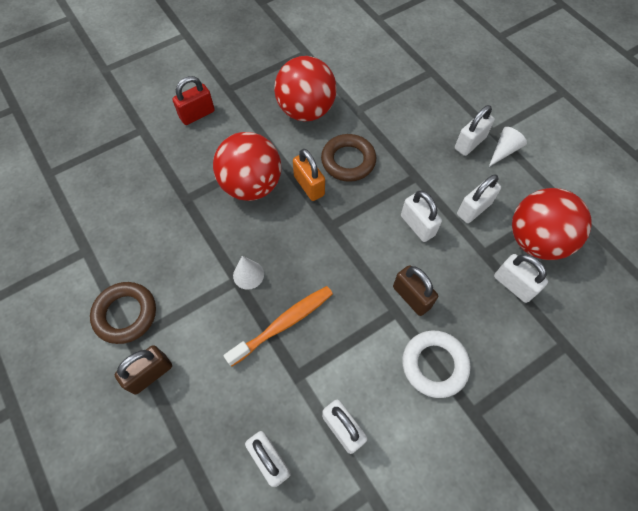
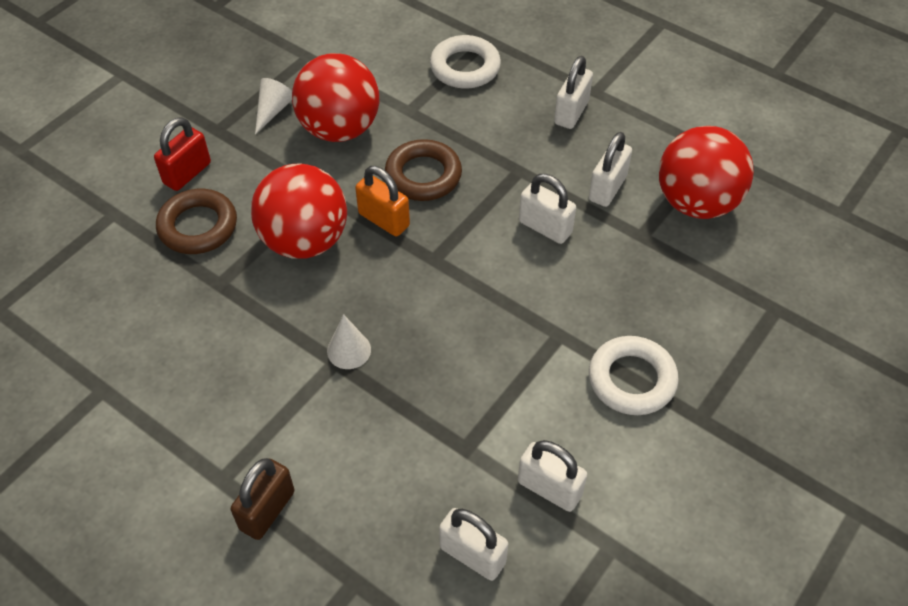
camera: 20 degrees left, 10 degrees down
brown ring [90,282,156,344] -> brown ring moved to [156,189,237,254]
orange toothbrush [223,286,333,367] -> none
brown padlock [393,265,438,316] -> none
white cone [489,127,527,167] -> white cone moved to [255,78,292,135]
white padlock [494,254,548,303] -> none
none -> white ring [430,35,501,89]

